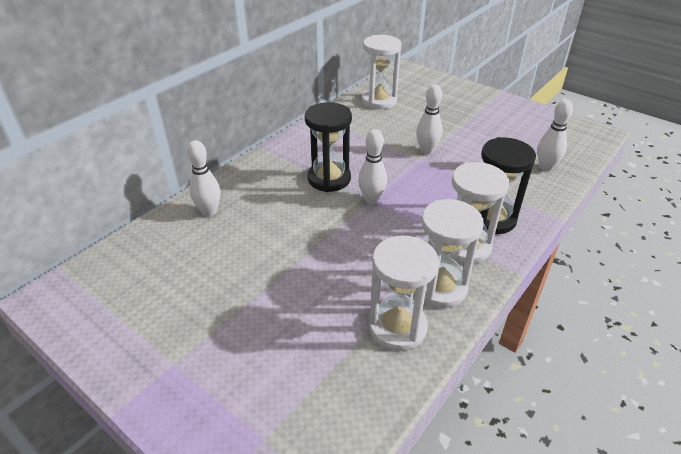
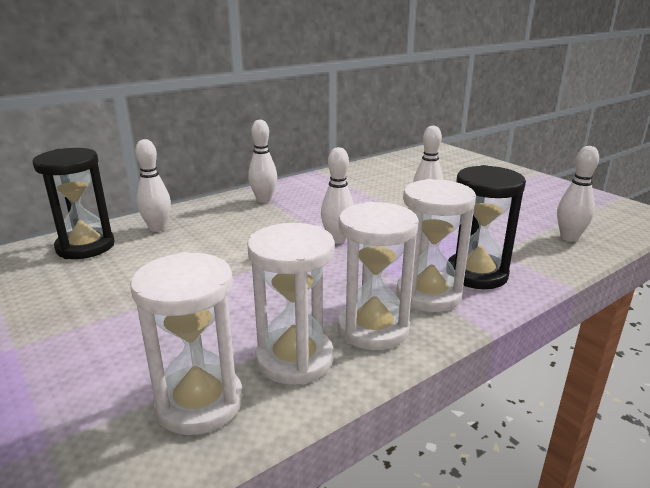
camera: 15 degrees right, 15 degrees down
black hourglass [305,102,352,192] -> black hourglass moved to [32,148,115,259]
white hourglass [362,35,401,109] -> white hourglass moved to [131,252,243,435]
none -> white bowling pin [248,120,277,203]

